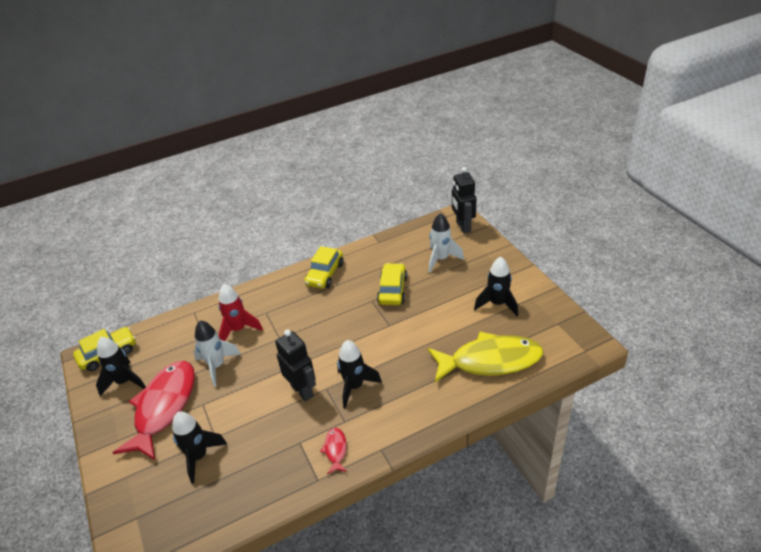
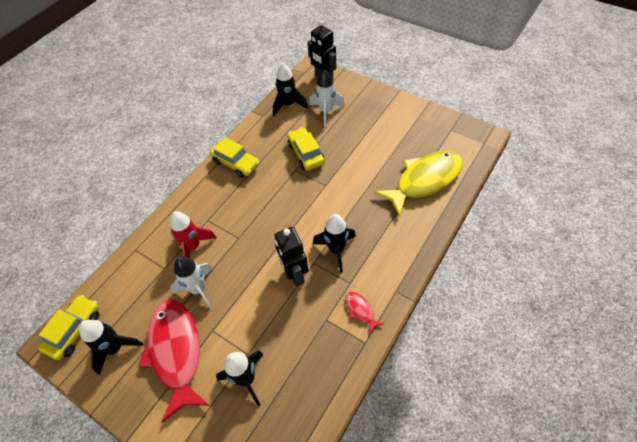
camera: 30 degrees left, 15 degrees up
black robot [275,330,316,402] -> black robot turned 135 degrees counterclockwise [275,227,309,286]
yellow car [304,246,343,289] -> yellow car turned 45 degrees counterclockwise [210,137,259,178]
black rocket [474,257,518,316] -> black rocket moved to [273,63,308,116]

